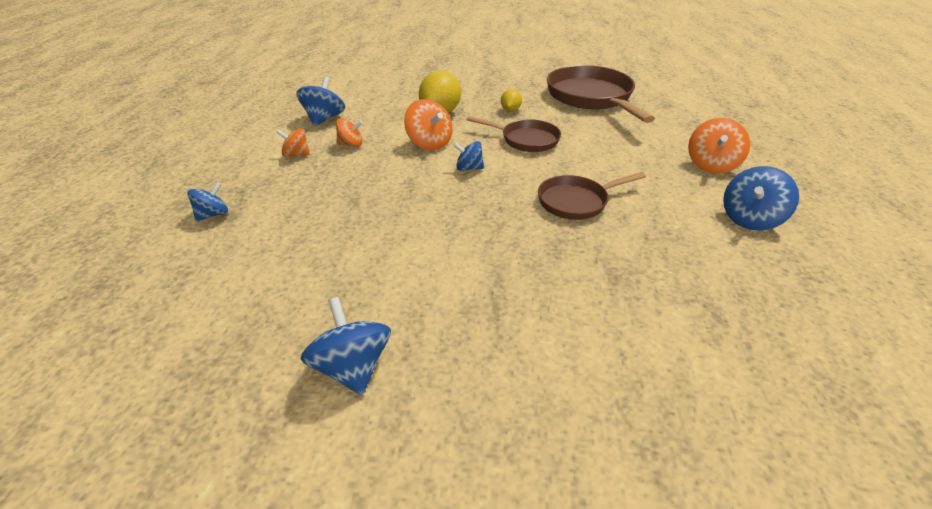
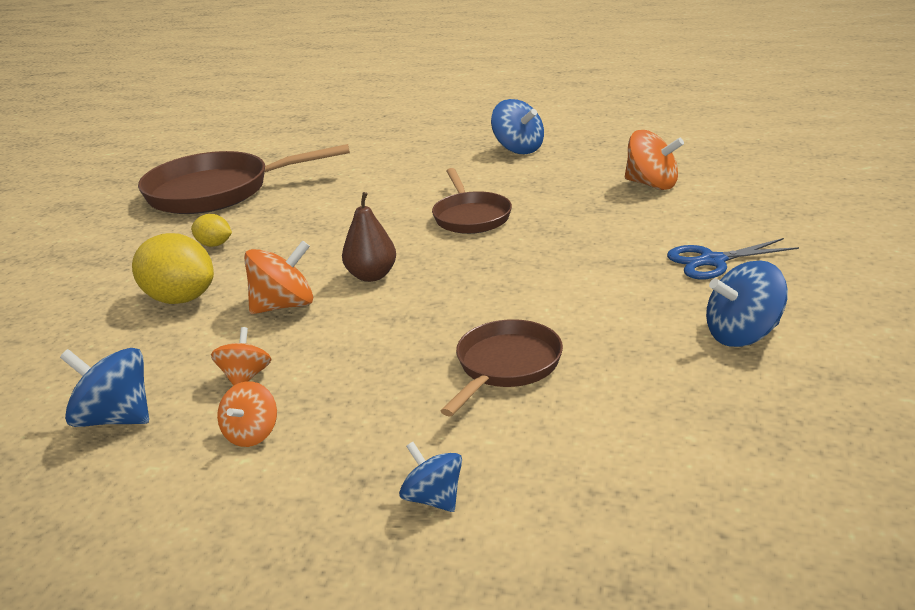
camera: 80 degrees left, 10 degrees down
blue spinning top [453,141,484,171] -> brown pear [342,192,396,282]
brown pan [467,116,561,152] -> brown pan moved to [441,319,563,417]
orange spinning top [688,118,750,174] -> orange spinning top moved to [625,130,684,190]
none -> blue scissors [667,238,799,280]

